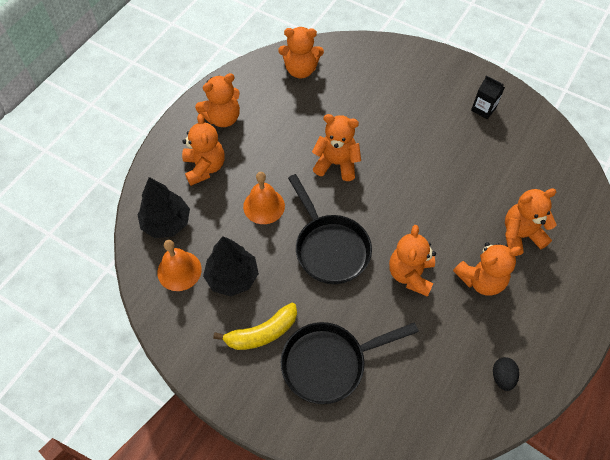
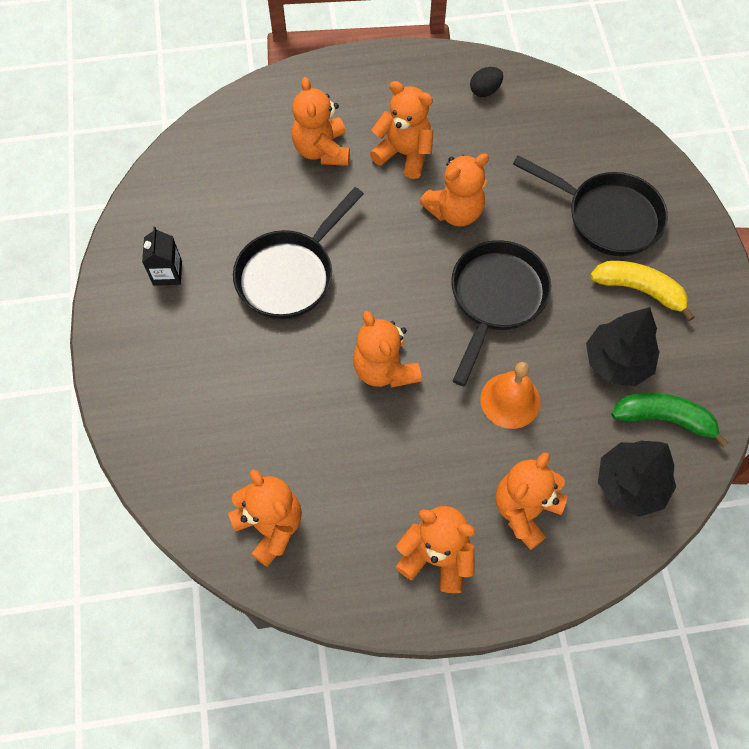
camera: 130 degrees left, 5 degrees up
orange bell [157,240,202,291] -> green banana [611,393,729,447]
orange teddy bear [505,188,557,256] -> orange teddy bear turned 45 degrees clockwise [292,77,350,166]
none -> black pan [233,187,364,319]

